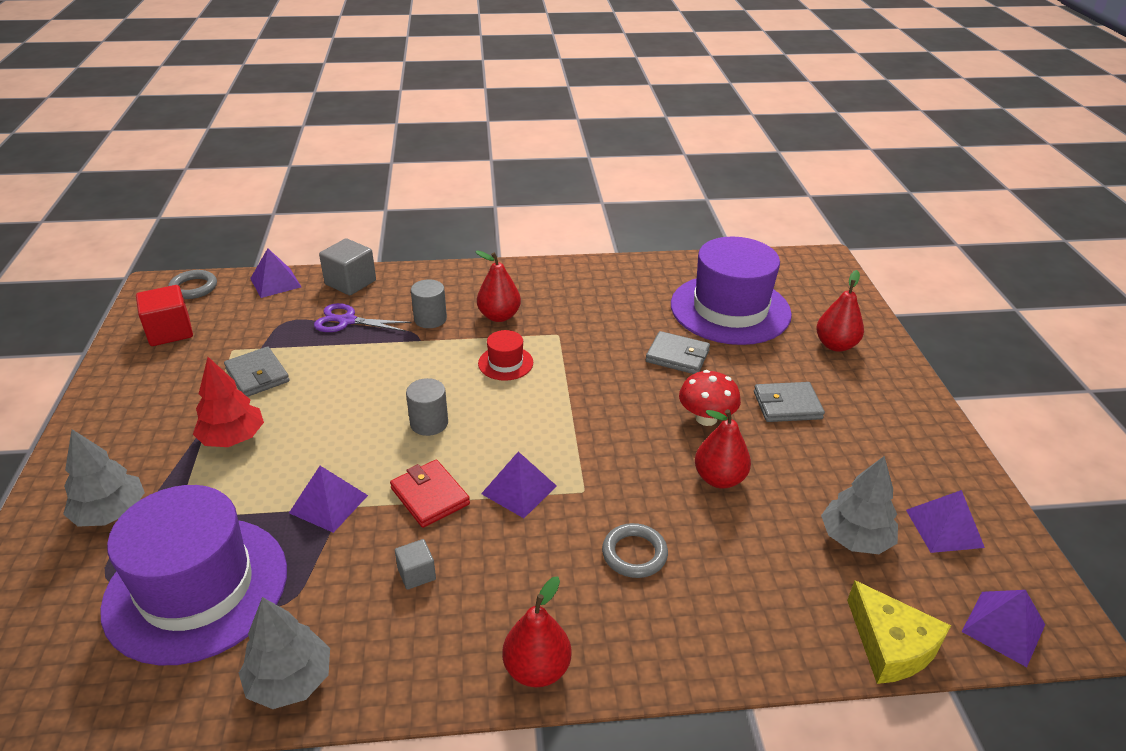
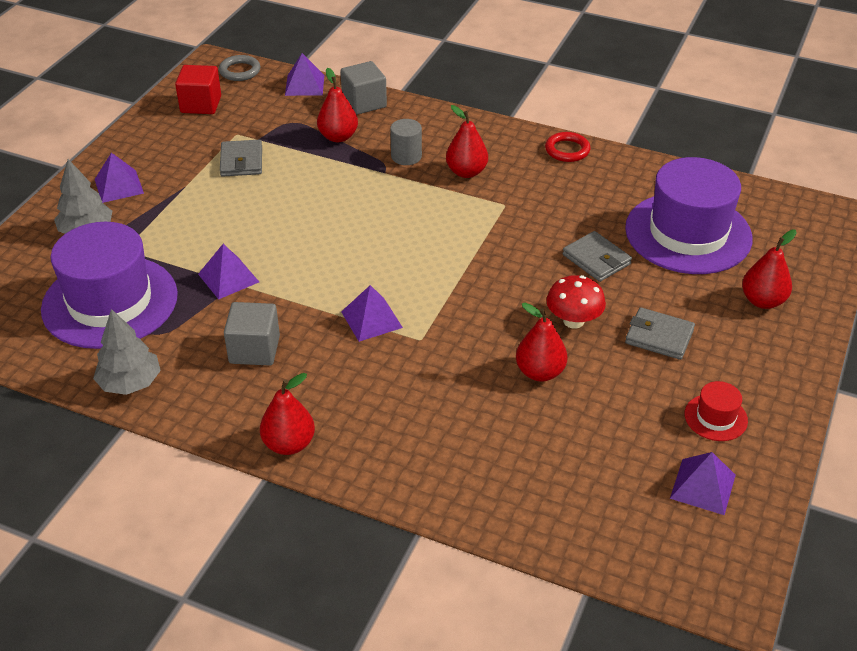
camera: 30 degrees right, 5 degrees up
red tree [193,357,264,447] -> none
purple scissors [314,303,411,332] -> red pear [317,68,358,142]
red wallet [390,460,470,528] -> none
grey cube [395,539,436,590] -> grey cube [224,302,280,366], size x1.78
grey cylinder [406,378,448,436] -> none
red hat [478,330,533,381] -> red hat moved to [685,381,748,441]
grey ring [602,523,668,578] -> none
grey tree [821,456,898,554] -> none
yellow cheese [847,580,951,684] -> none
purple pyramid [962,590,1045,667] -> purple pyramid moved to [95,153,144,203]
none -> red ring [545,132,590,162]

